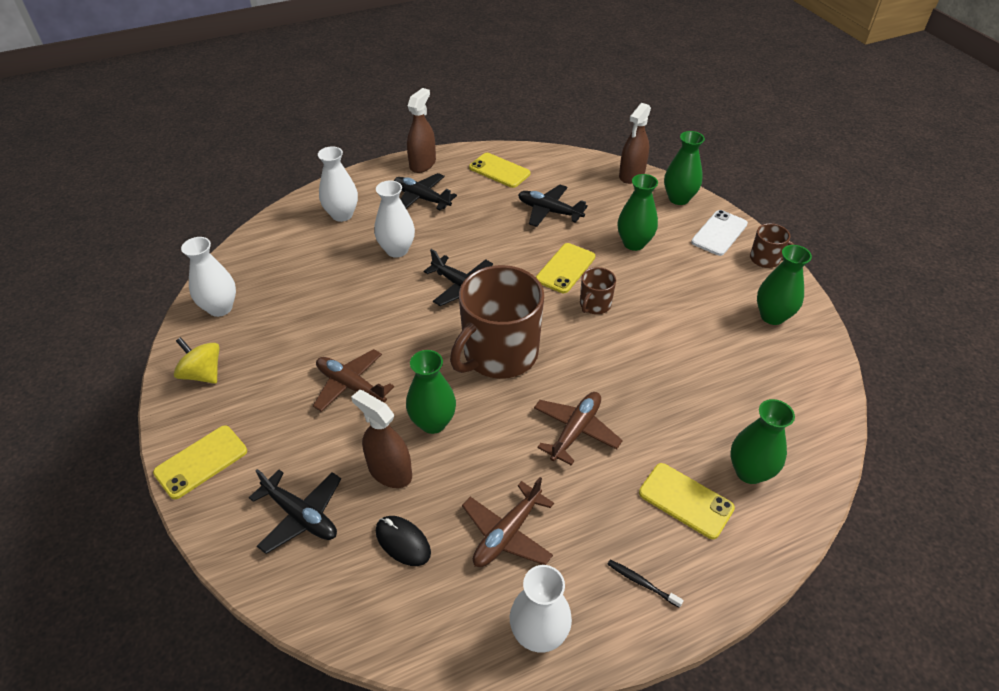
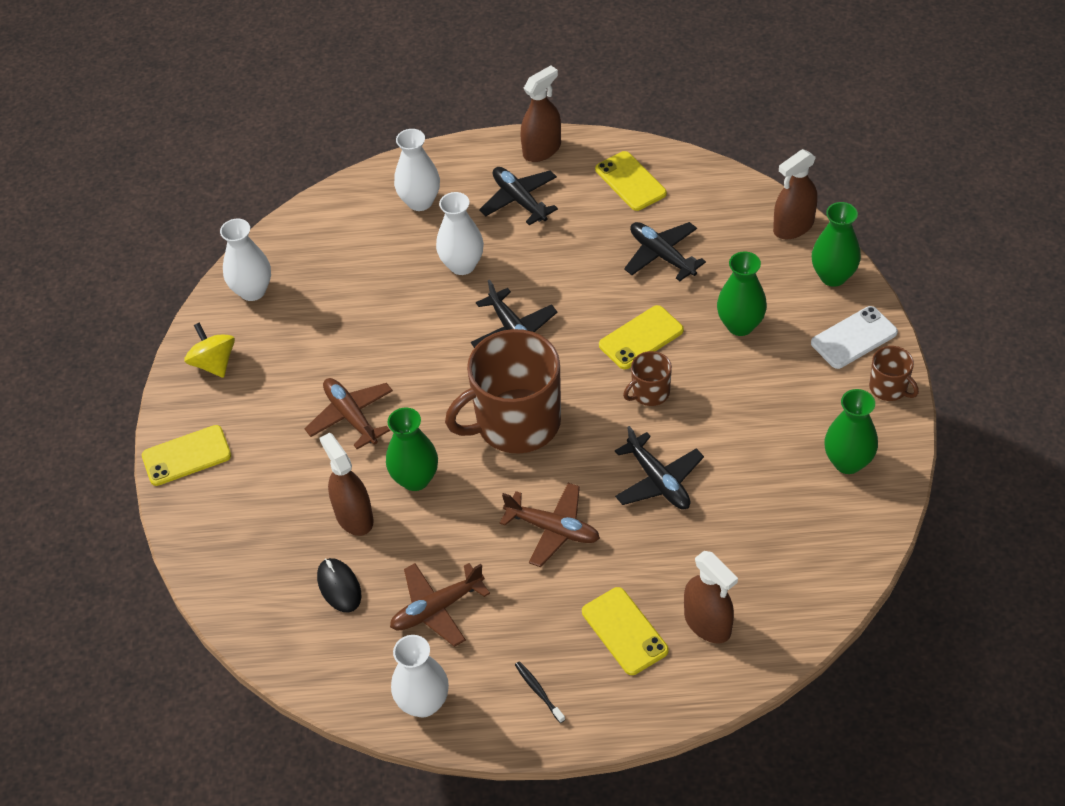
camera: 25 degrees right, 5 degrees up
black plane [249,469,341,554] -> black plane moved to [615,426,704,510]
brown plane [534,392,623,465] -> brown plane turned 60 degrees clockwise [500,483,600,567]
green vase [731,399,795,484] -> brown spray bottle [684,551,738,643]

